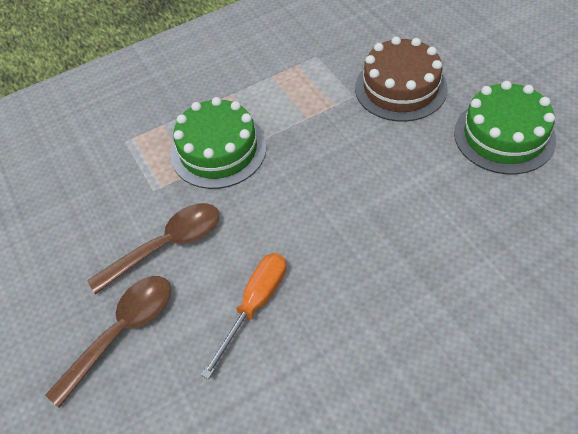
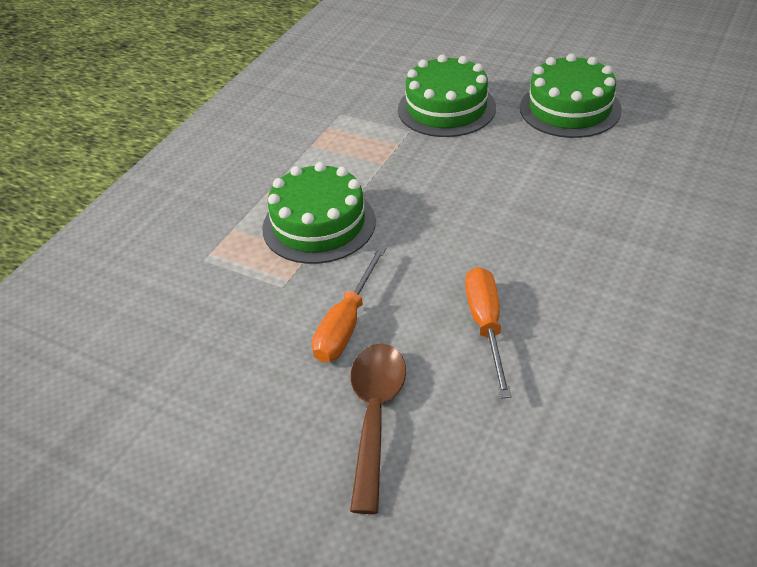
camera: 35 degrees left, 10 degrees down
brown spoon [87,203,219,294] -> orange screwdriver [312,246,386,362]
brown cake [355,36,448,122] -> green cake [398,54,496,137]

